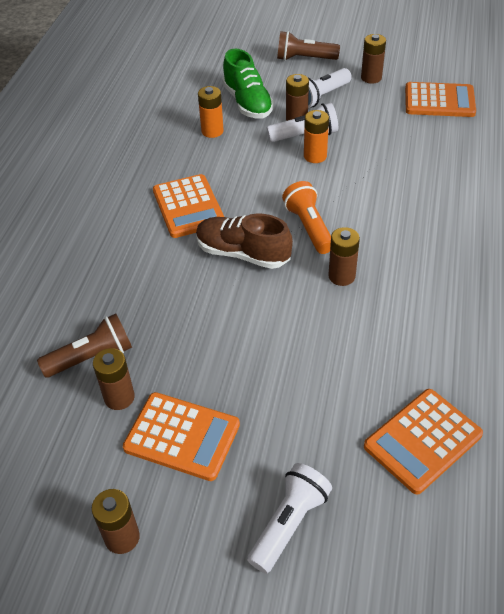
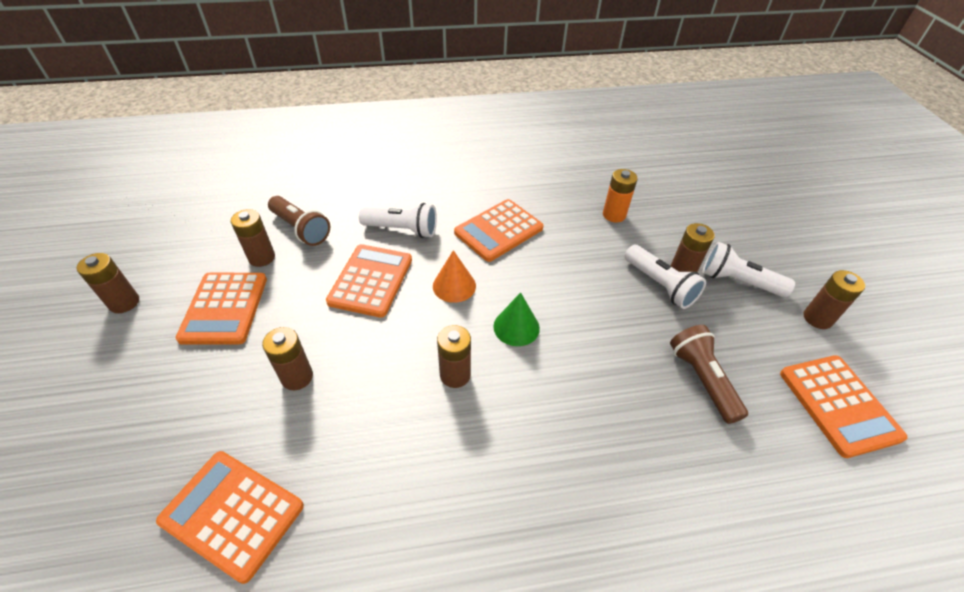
camera: 65 degrees right, 0 degrees up
brown shoe [196,213,293,269] -> orange cone [433,250,476,303]
green shoe [222,49,274,119] -> none
white flashlight [247,463,332,574] -> white flashlight moved to [359,203,437,238]
brown flashlight [277,31,340,61] -> brown flashlight moved to [670,325,748,424]
orange flashlight [282,181,331,254] -> green cone [493,292,540,346]
orange battery [304,110,329,163] -> none
none -> brown battery [262,327,313,390]
none -> orange calculator [326,244,412,318]

